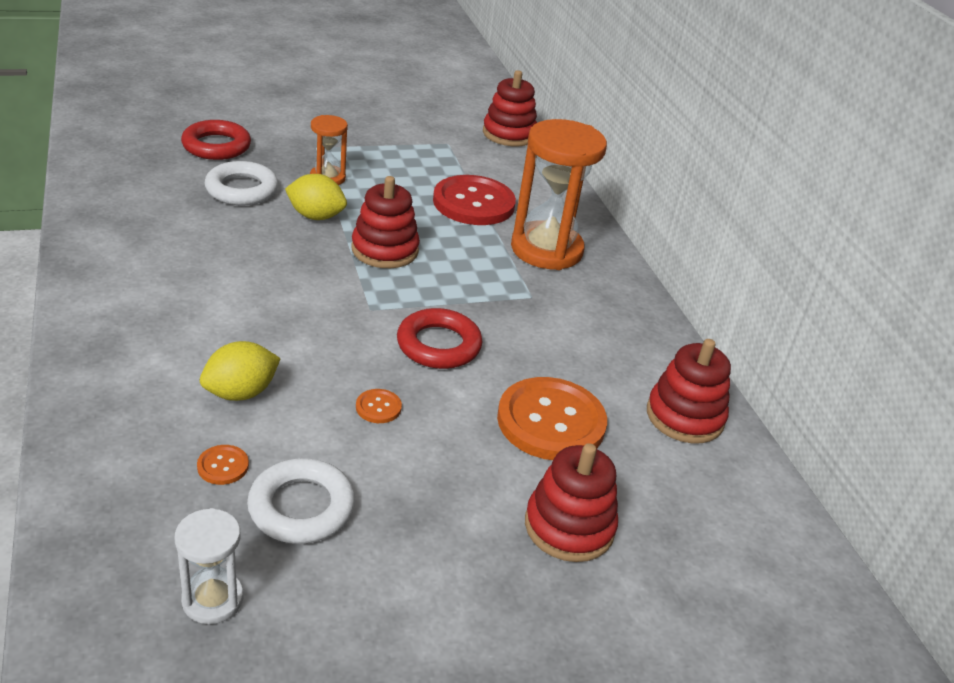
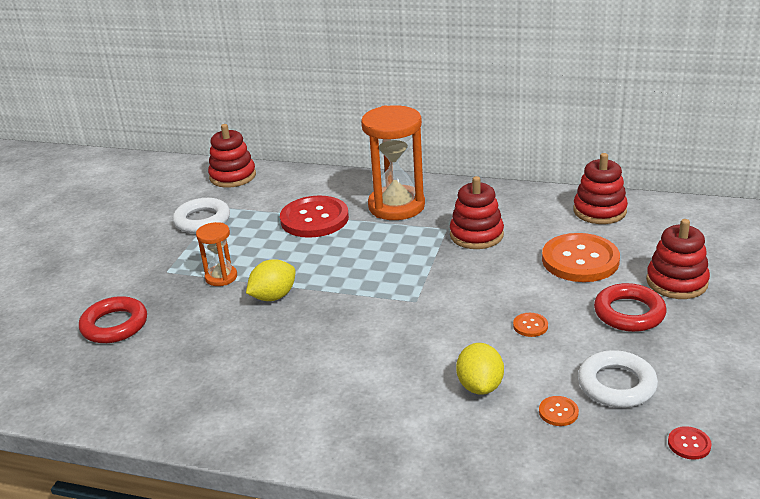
camera: 50 degrees left, 5 degrees down
white hourglass [175,508,243,624] -> red button [668,426,712,460]
white ring [204,161,278,205] -> white ring moved to [173,198,230,233]
red stacking toy [352,176,420,268] -> red stacking toy moved to [450,176,504,249]
red ring [397,308,482,369] -> red ring moved to [594,283,666,332]

